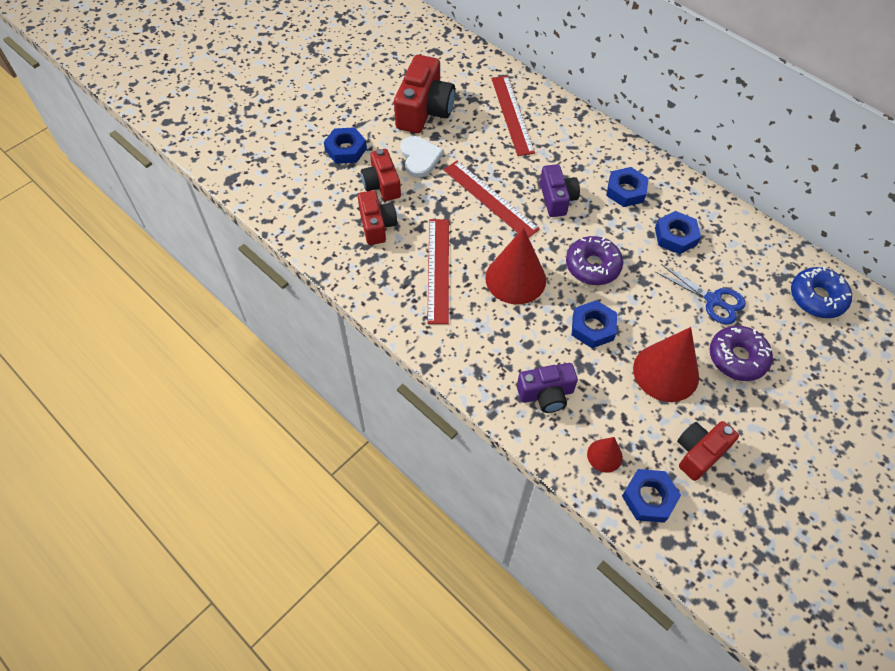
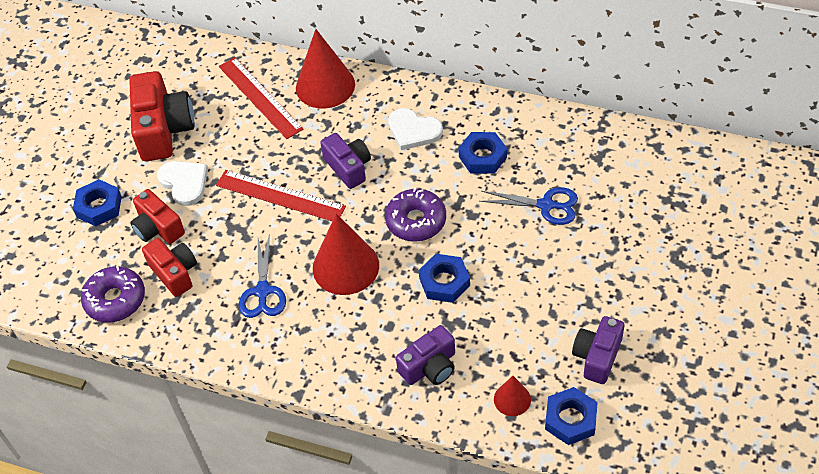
camera: 20 degrees left, 5 degrees down
red ruler [427,219,449,324] -> blue scissors [239,234,286,318]
blue nut [606,167,649,207] -> white heart [388,108,443,150]
red cone [633,327,699,402] -> red cone moved to [296,29,355,109]
red camera [677,421,739,481] -> purple camera [572,316,624,384]
purple donut [710,325,773,381] -> purple donut moved to [81,266,145,323]
blue donut [791,266,852,318] -> none

